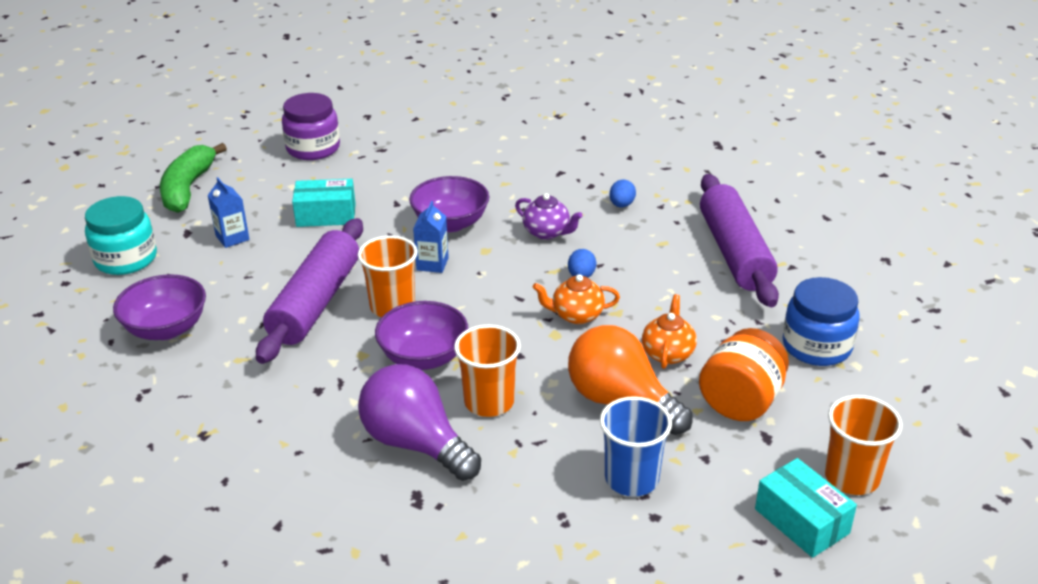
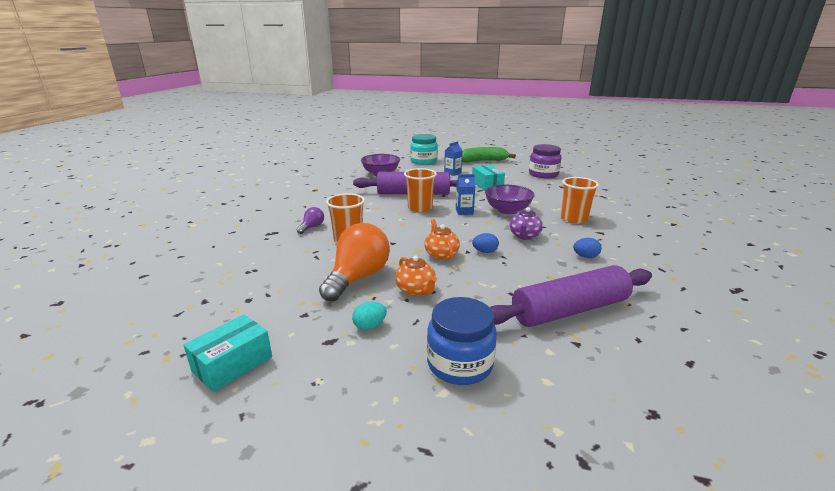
camera: 75 degrees right, 10 degrees down
purple light bulb [358,364,481,481] -> purple light bulb [297,207,324,234], size x0.47
purple bowl [375,301,468,370] -> none
blue cup [600,396,672,496] -> none
orange teapot [642,294,697,369] -> orange teapot turned 60 degrees clockwise [395,255,437,296]
orange jar [699,328,789,421] -> turquoise egg [352,302,387,330]
orange cup [825,395,902,495] -> orange cup moved to [561,177,599,224]

